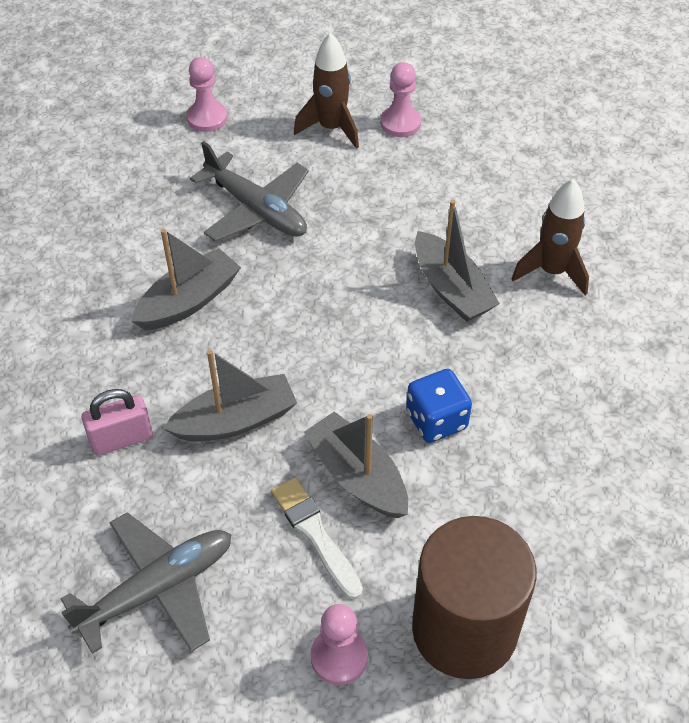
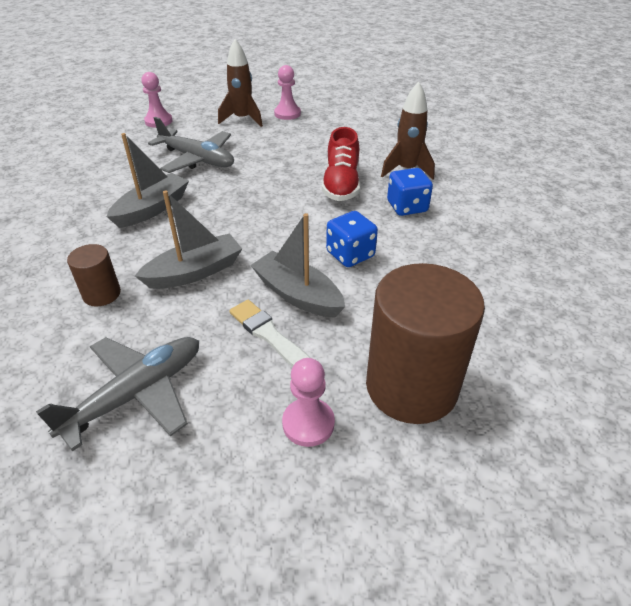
camera: 10 degrees left, 10 degrees down
pink padlock [82,389,153,456] -> brown cylinder [67,244,121,307]
grey boat [415,200,500,322] -> red shoe [322,127,360,201]
none -> blue dice [387,168,433,216]

